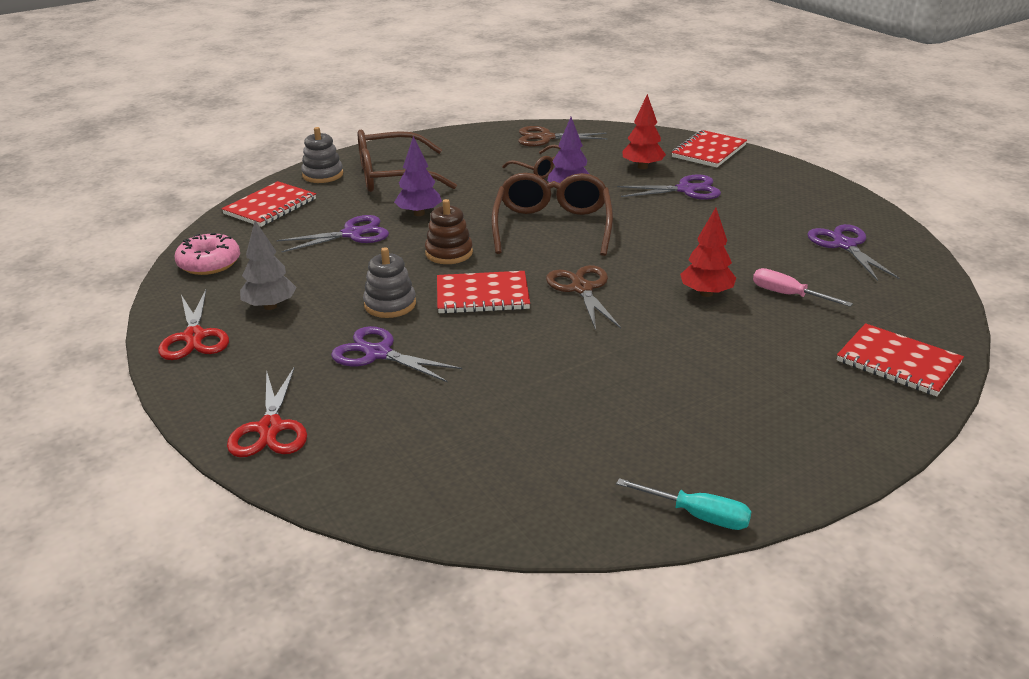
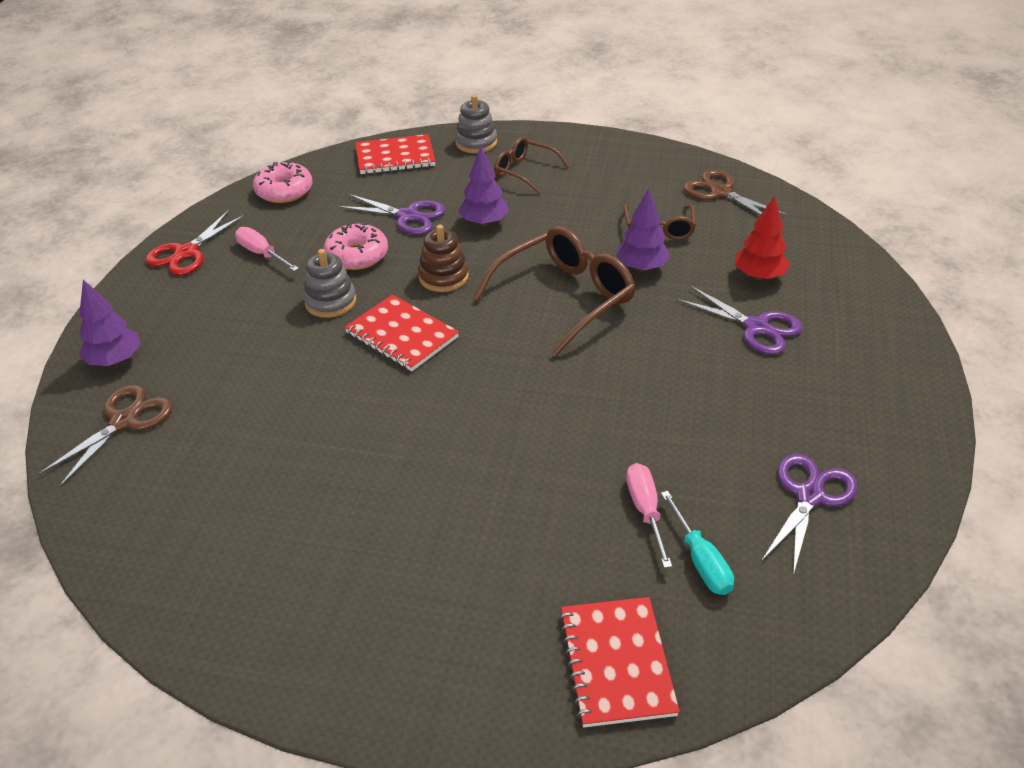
camera: 45 degrees right, 10 degrees up
red scissors [227,367,307,457] -> purple tree [79,280,141,366]
grey tree [240,220,297,310] -> pink screwdriver [235,227,299,271]
purple scissors [331,326,462,382] -> none
brown glasses [358,130,457,192] -> brown glasses [494,137,569,194], size x0.58
brown scissors [546,265,621,330] -> brown scissors moved to [37,385,173,488]
turquoise screwdriver [616,478,752,530] -> turquoise screwdriver moved to [661,491,734,595]
red notebook [672,130,747,167] -> none
red tree [680,208,736,297] -> none
none -> pink donut [324,223,388,270]

